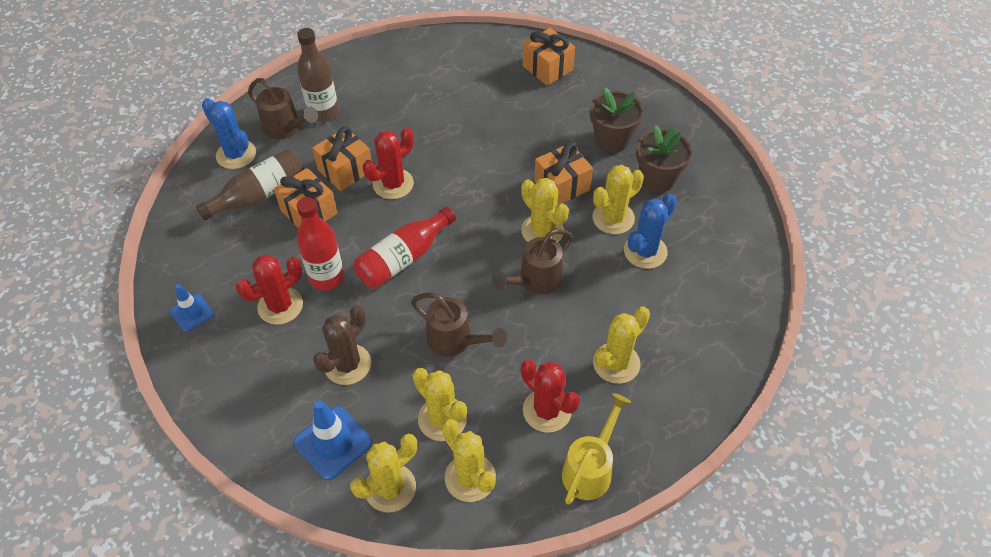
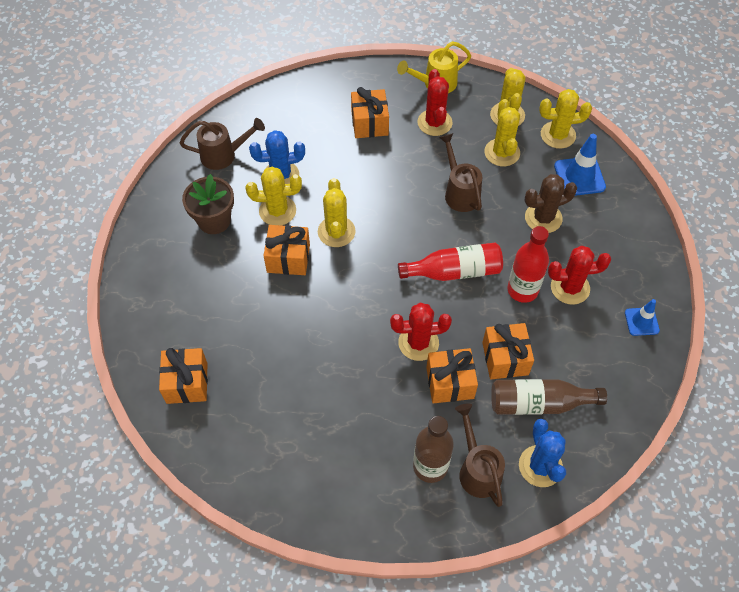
camera: 145 degrees left, 5 degrees up
brown watering can [492,229,573,294] -> brown watering can moved to [180,118,265,170]
brown flower pot [590,88,644,153] -> none
yellow cactus [593,306,650,384] -> orange gift [351,87,389,138]

